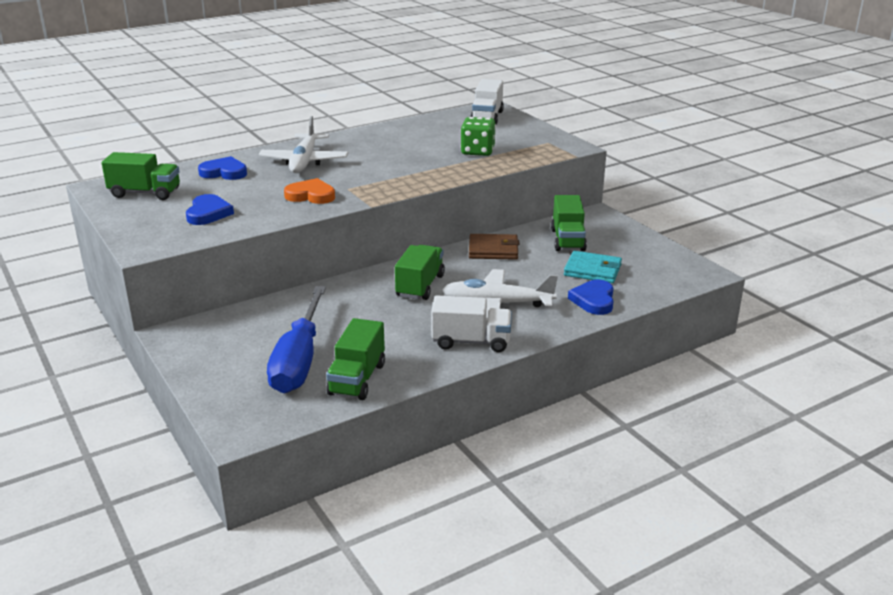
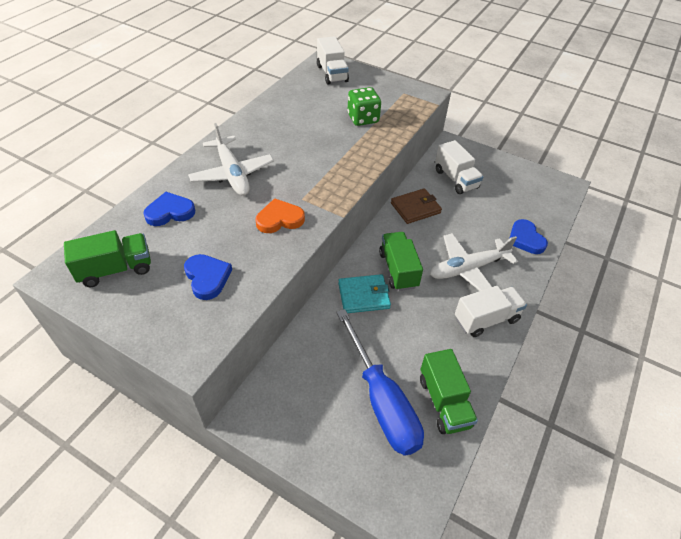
camera: 30 degrees left, 20 degrees up
green truck [551,195,587,251] -> white truck [435,140,483,194]
turquoise wallet [564,251,622,283] -> turquoise wallet moved to [338,274,391,313]

